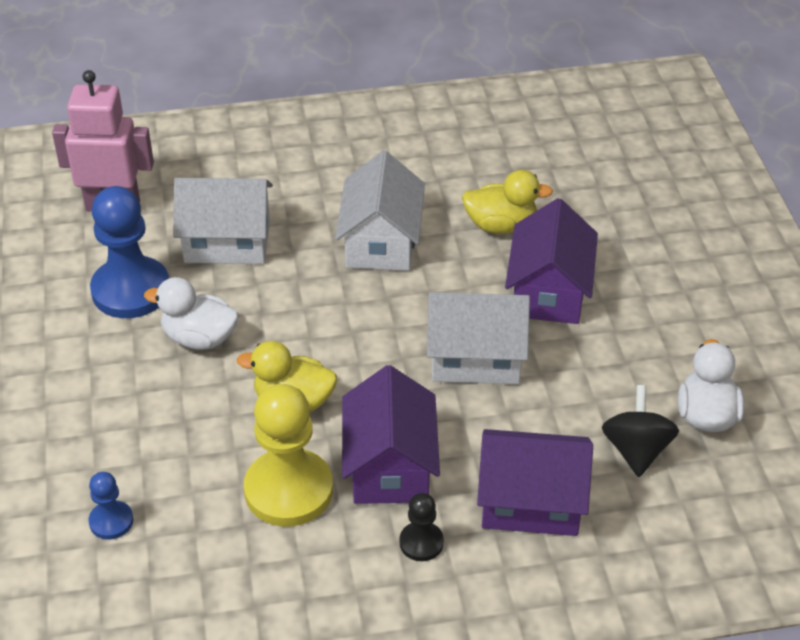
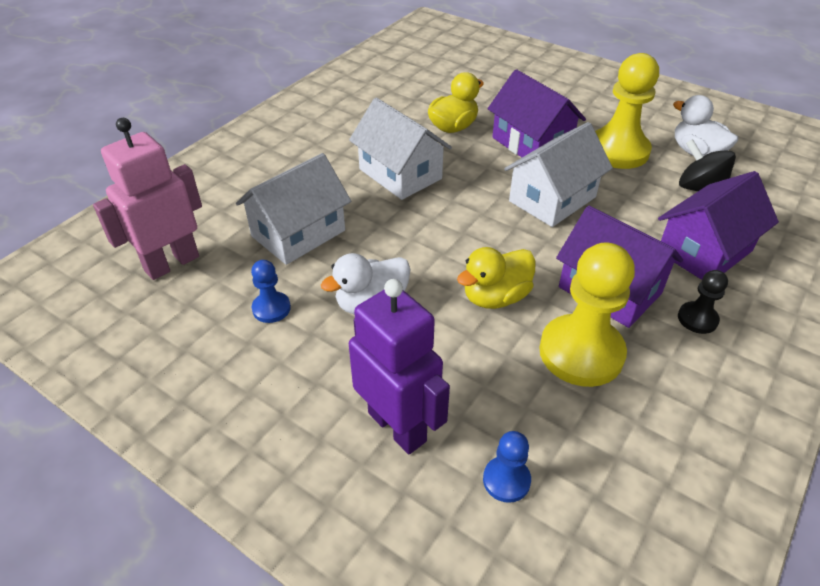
camera: 45 degrees left, 0 degrees up
blue pawn [90,186,169,318] -> blue pawn [251,260,291,323], size x0.48
none -> purple robot [349,279,450,454]
none -> yellow pawn [595,53,659,169]

